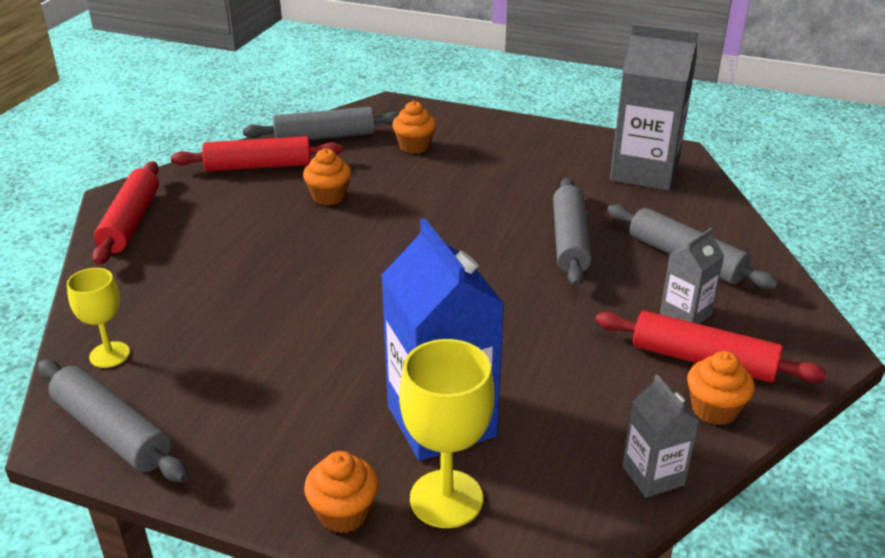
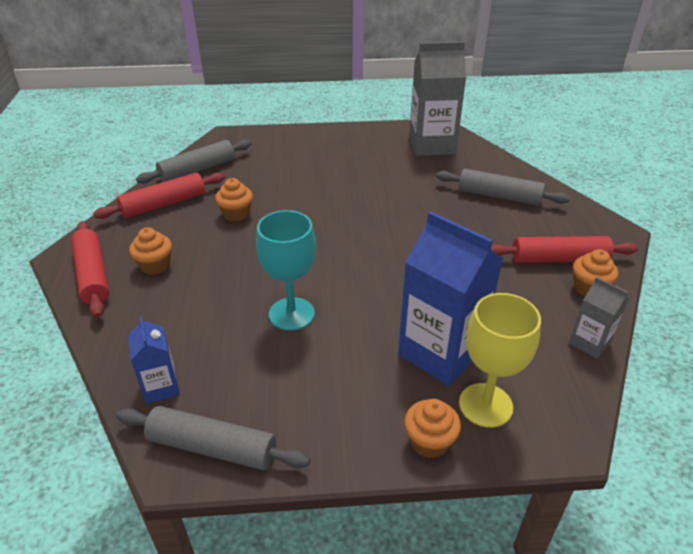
camera: 25 degrees left, 5 degrees up
yellow goblet [67,268,130,368] -> blue carton [128,316,180,404]
orange cupcake [392,101,436,154] -> orange cupcake moved to [129,227,172,275]
grey rolling pin [553,177,592,287] -> none
grey carton [660,228,725,324] -> none
none -> turquoise goblet [256,210,316,331]

